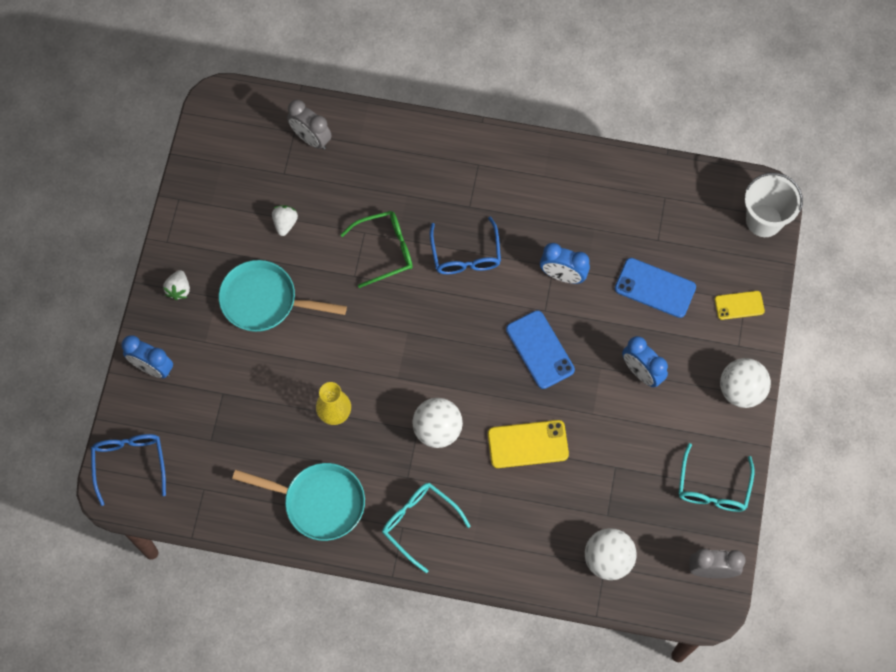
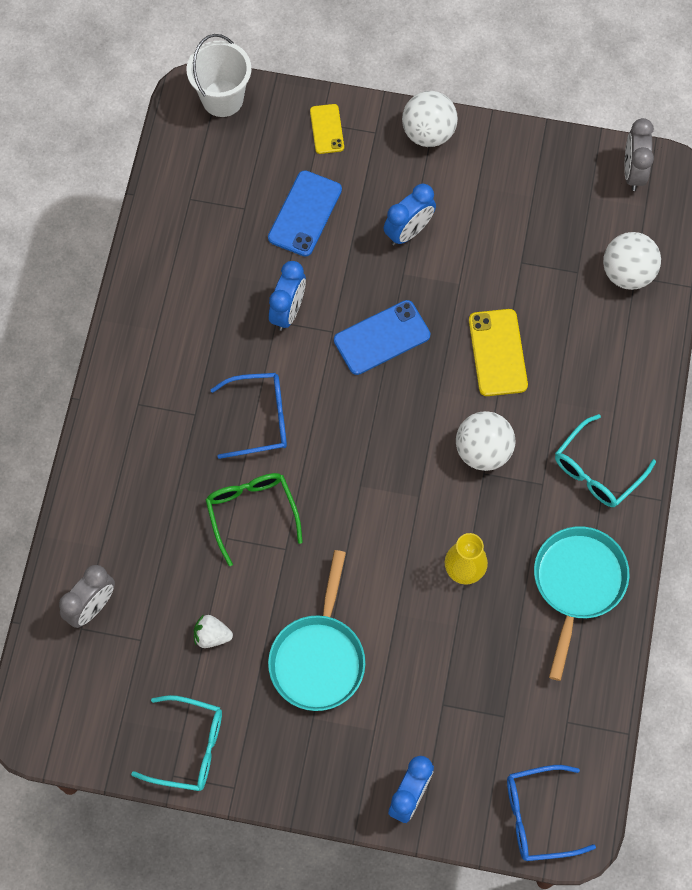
camera: 90 degrees left, 0 degrees up
white strawberry [163,270,190,300] -> none
turquoise glasses [679,443,754,512] -> turquoise glasses moved to [131,695,222,791]

